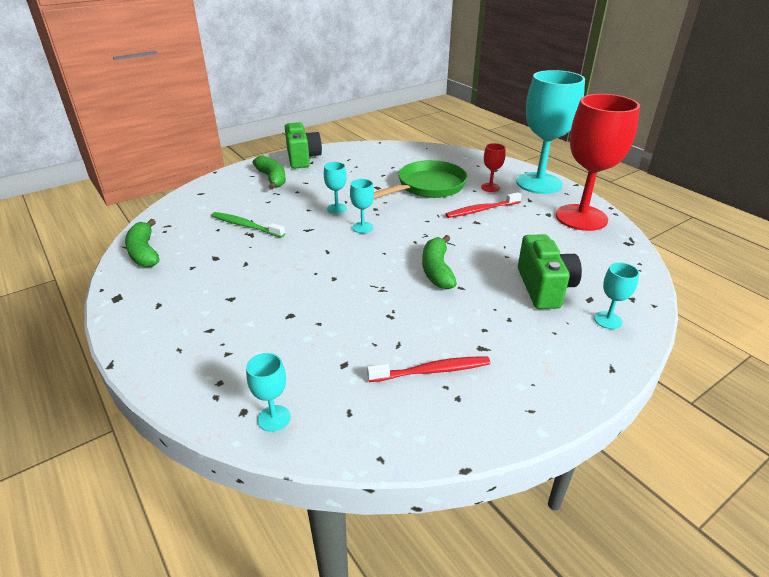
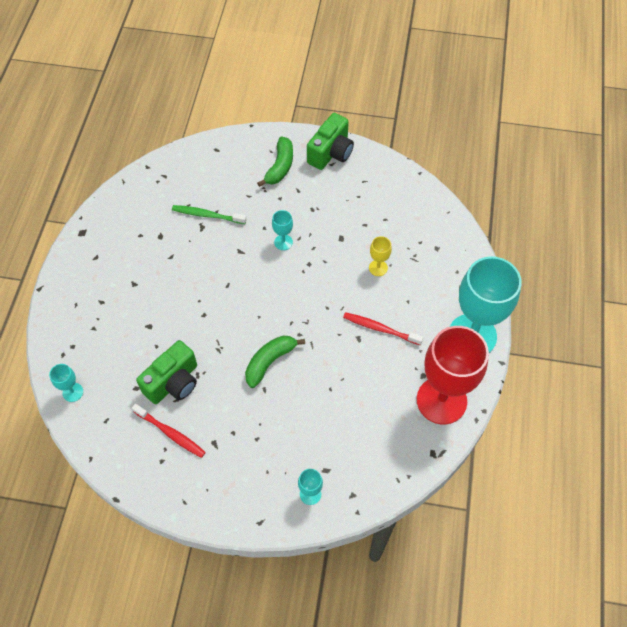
camera: 45 degrees right, 25 degrees up
green banana [125,219,159,267] -> none
green toothbrush [211,212,285,238] -> green toothbrush turned 60 degrees counterclockwise [172,205,247,224]
turquoise goblet [350,179,374,233] -> none
green pan [374,160,467,199] -> yellow goblet [369,236,392,276]
red goblet [481,143,506,192] -> none
green camera [518,234,582,309] -> green camera moved to [136,340,197,404]

